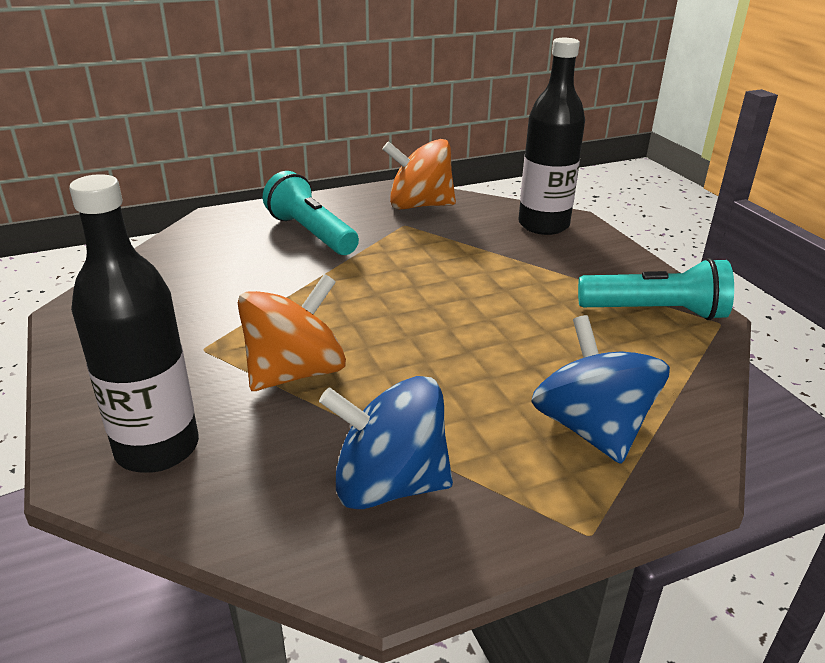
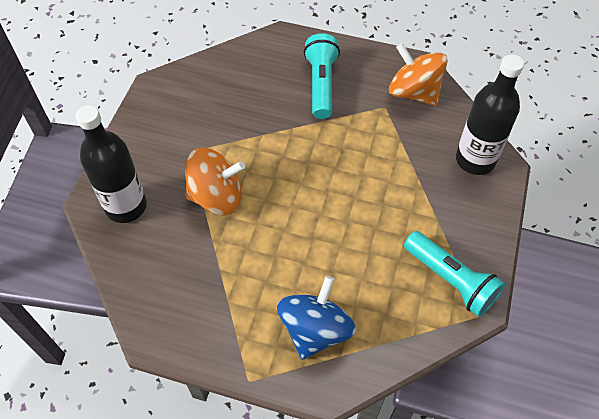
camera: 40 degrees right, 25 degrees up
blue spinning top [319,376,453,509] -> none

